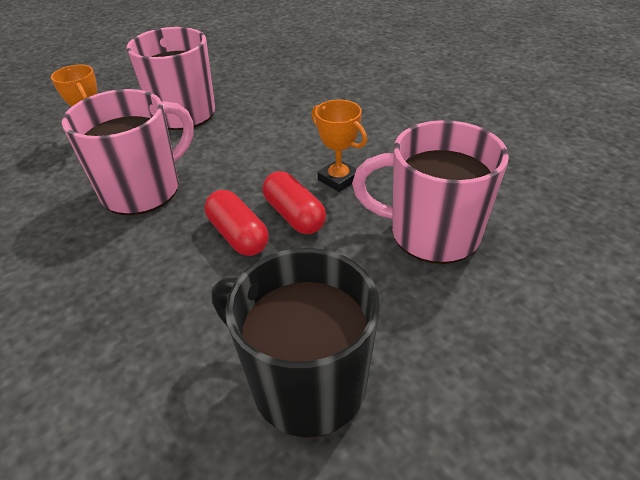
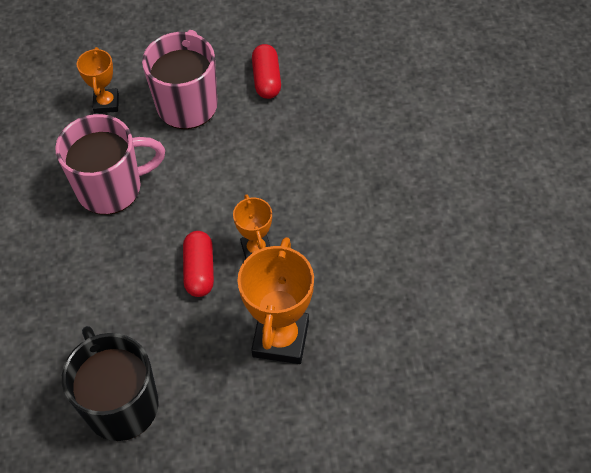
camera: 30 degrees right, 15 degrees up
red capsule [205,190,269,256] -> red capsule moved to [252,44,281,99]
pink mug [352,120,509,264] -> orange trophy [237,237,314,364]

